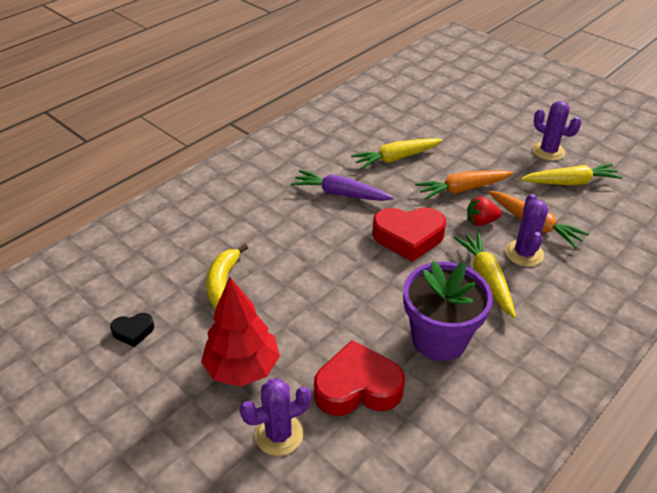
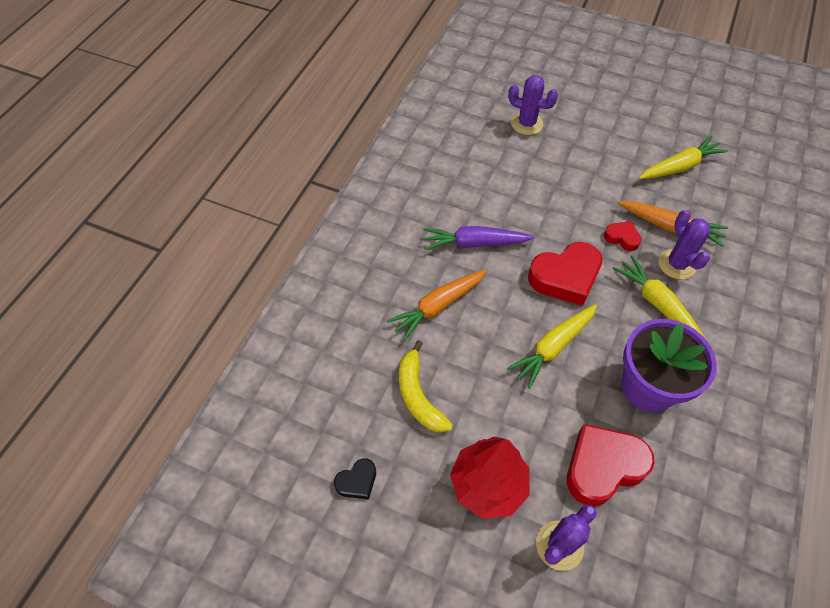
camera: 20 degrees left, 15 degrees up
yellow carrot [351,138,442,170] -> yellow carrot moved to [507,304,597,389]
orange carrot [415,171,513,200] -> orange carrot moved to [387,269,487,341]
red strawberry [467,196,502,226] -> red heart [604,221,642,251]
purple cactus [532,101,581,161] -> purple cactus moved to [508,75,558,135]

